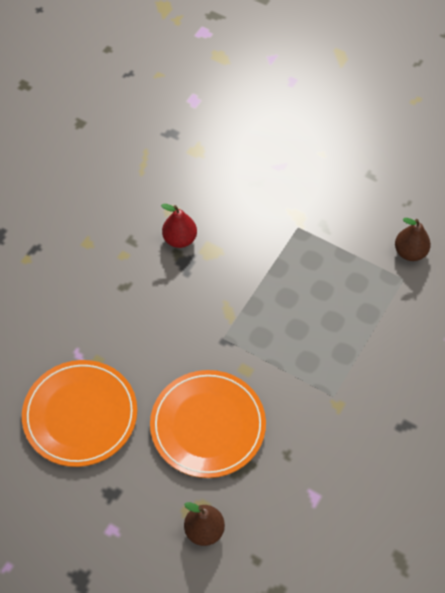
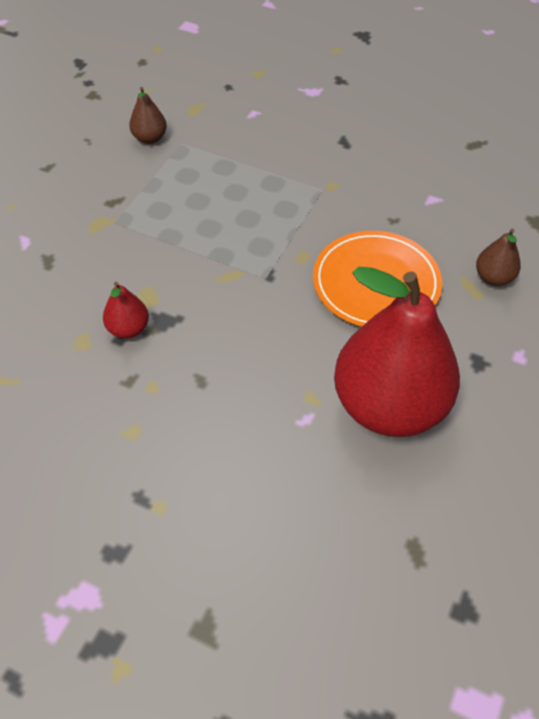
camera: 95 degrees left, 5 degrees down
orange plate [22,360,137,467] -> red pear [334,267,460,437]

